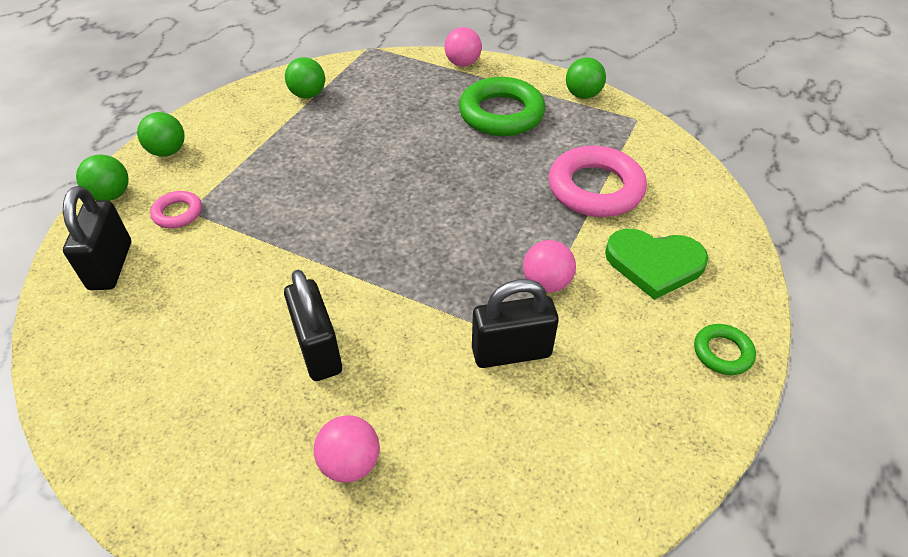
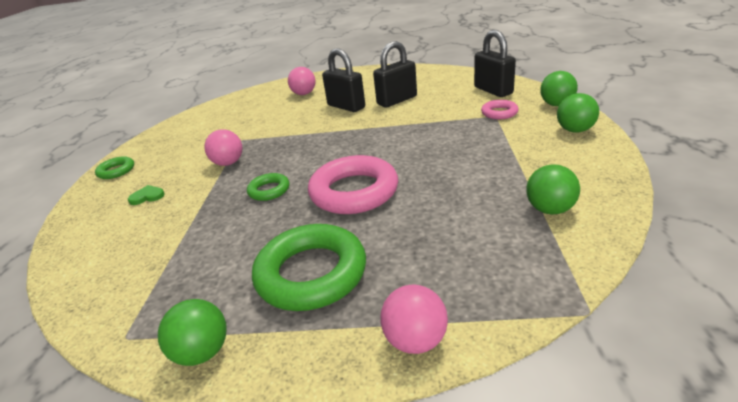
camera: 160 degrees right, 15 degrees down
black padlock [472,279,559,368] -> black padlock moved to [373,41,417,107]
pink ring [548,145,647,217] -> pink ring moved to [308,155,398,214]
green heart [605,229,709,300] -> green heart [128,185,165,205], size x0.45
none -> green ring [247,173,289,201]

